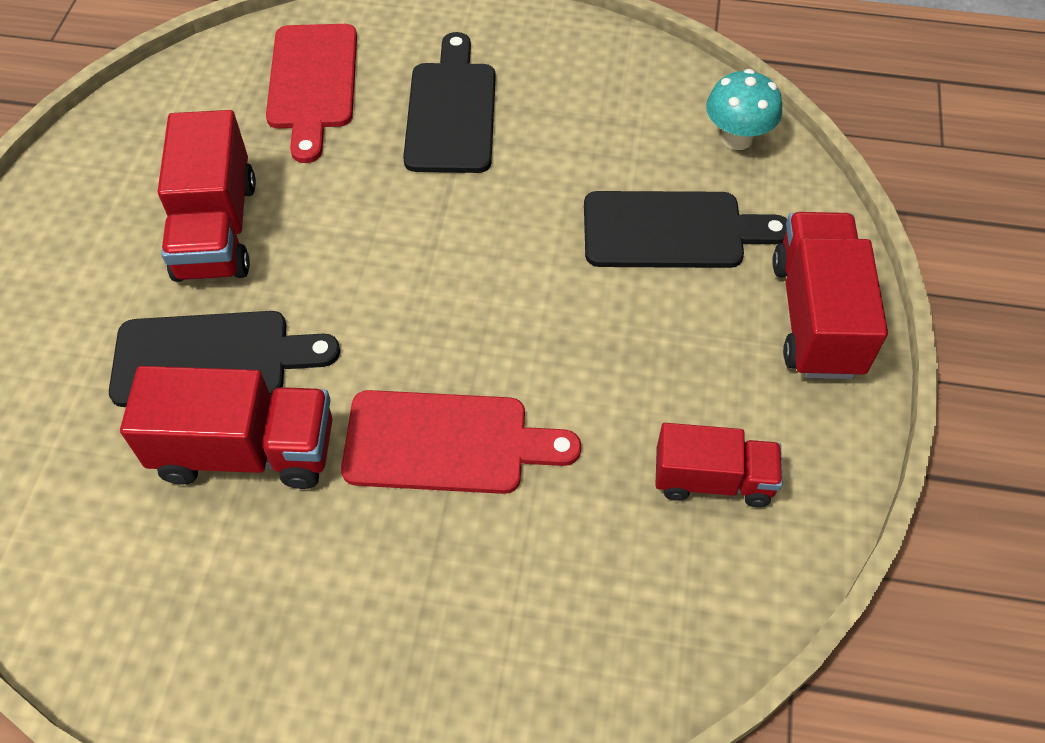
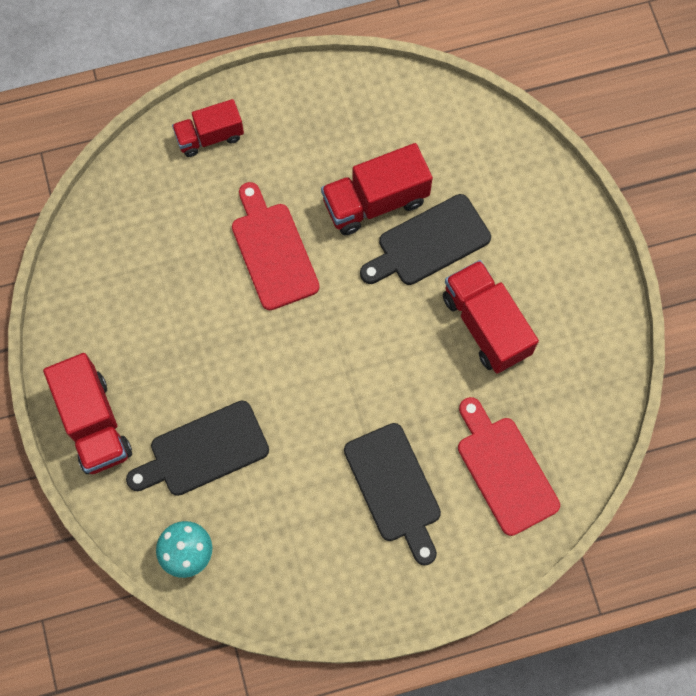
camera: 155 degrees right, 15 degrees up
red cutting board [341,390,581,494] -> red cutting board turned 90 degrees clockwise [232,182,319,310]
red truck [655,423,783,507] -> red truck moved to [172,99,244,157]

